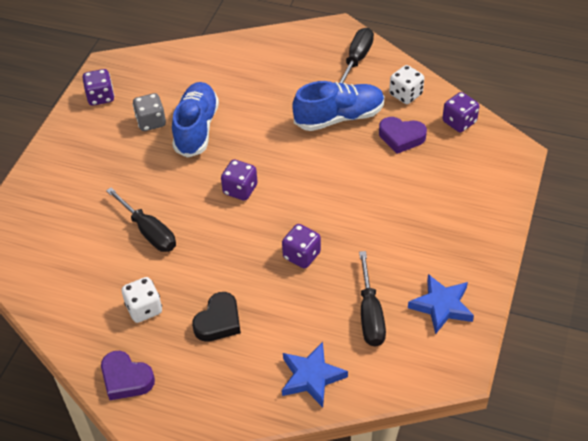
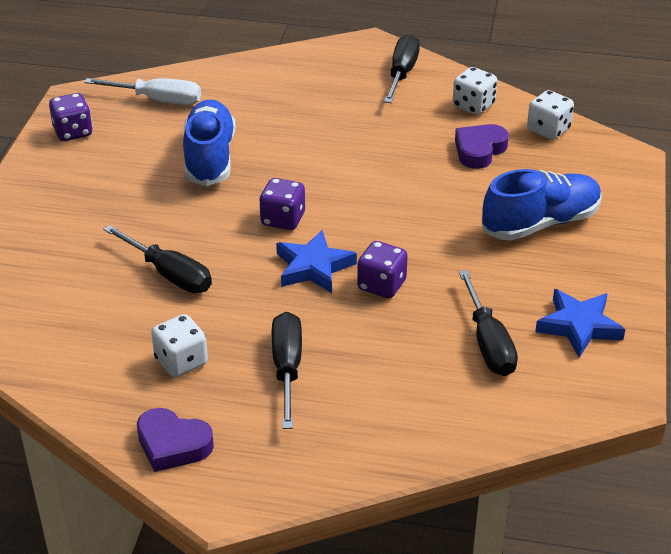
camera: 10 degrees left, 10 degrees down
grey dice [133,93,166,131] -> none
black heart [192,292,241,342] -> black screwdriver [272,312,302,429]
blue star [282,342,348,407] -> blue star moved to [276,230,357,293]
blue shoe [292,81,384,131] -> blue shoe moved to [482,169,602,241]
purple heart [379,117,427,154] -> purple heart turned 120 degrees clockwise [455,124,509,169]
purple dice [442,92,479,132] -> white dice [527,90,574,140]
none -> white screwdriver [84,78,201,105]

